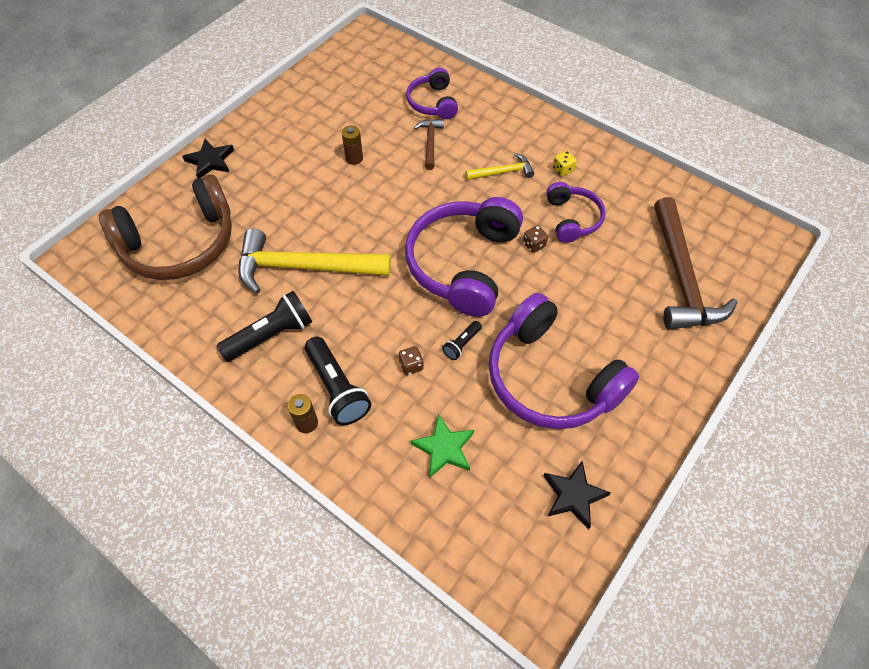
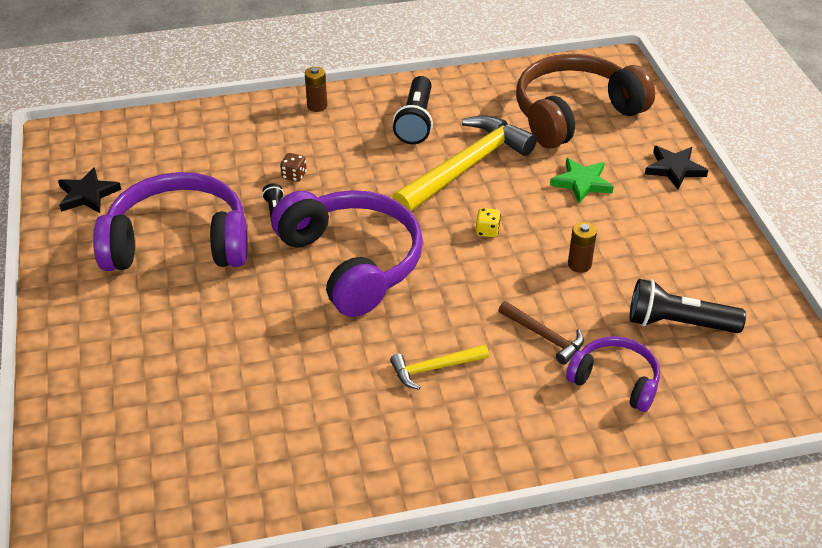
camera: 130 degrees right, 15 degrees down
brown headphones [99,174,232,280] -> brown headphones turned 45 degrees clockwise [516,54,655,148]
black flashlight [305,336,371,425] -> black flashlight moved to [630,279,746,333]
green star [410,414,474,477] -> green star moved to [550,158,614,203]
yellow hammer [465,153,534,180] -> yellow hammer turned 45 degrees clockwise [390,344,489,390]
brown dice [523,225,548,253] -> none
purple headphones [546,182,606,243] -> none
yellow dice [553,151,577,176] -> yellow dice moved to [476,208,501,237]
brown hammer [654,197,738,330] -> none

